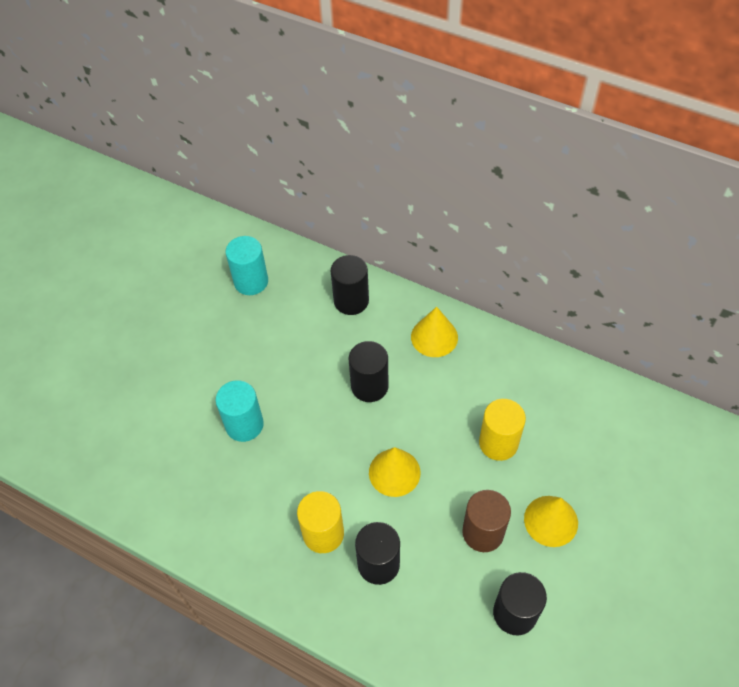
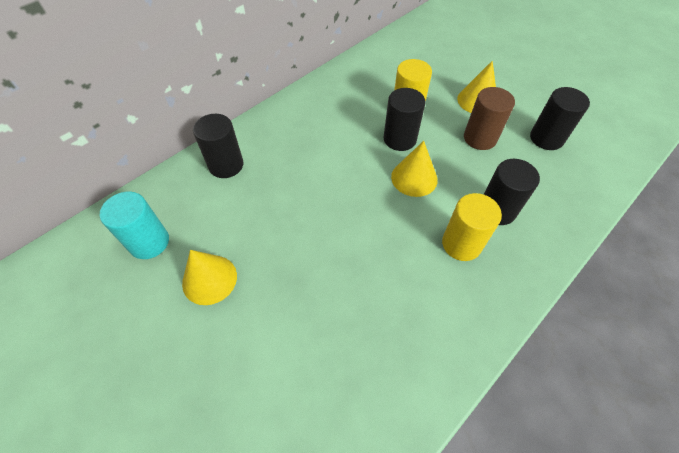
camera: 75 degrees left, 0 degrees up
turquoise cylinder [215,380,264,442] -> none
black cylinder [349,341,388,402] -> black cylinder moved to [384,88,425,151]
yellow cone [411,307,458,357] -> yellow cone moved to [182,250,237,305]

